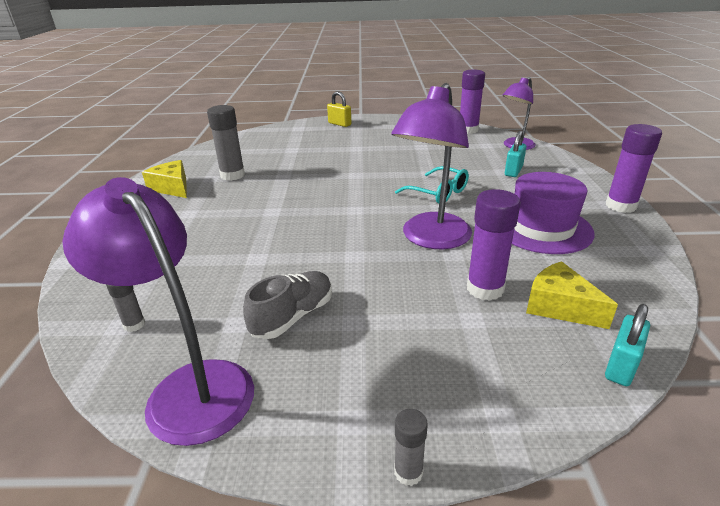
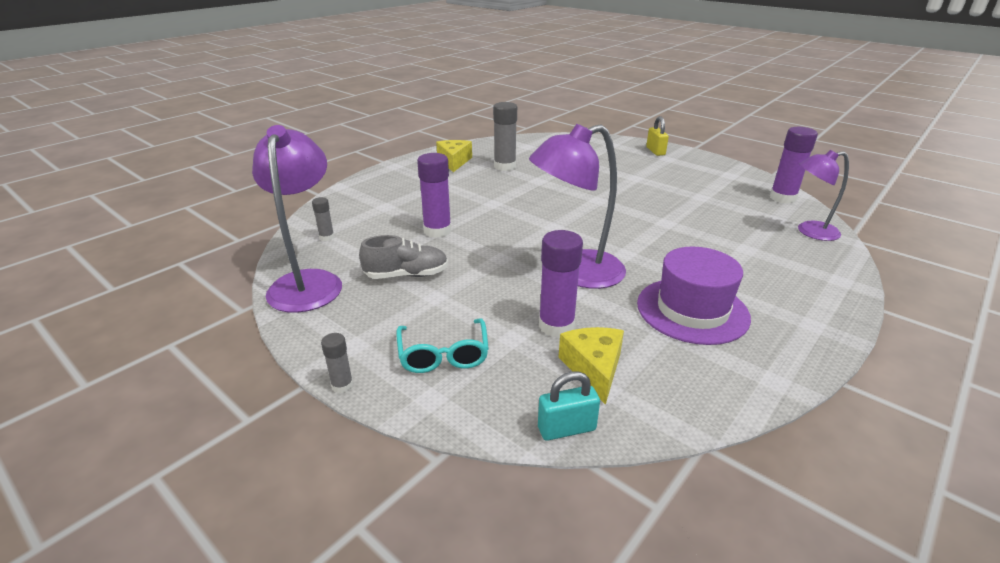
camera: 40 degrees right, 0 degrees up
turquoise glasses [395,166,469,204] -> turquoise glasses moved to [396,318,489,373]
turquoise padlock [505,131,526,177] -> none
purple glue stick [606,124,662,213] -> purple glue stick moved to [417,153,451,238]

